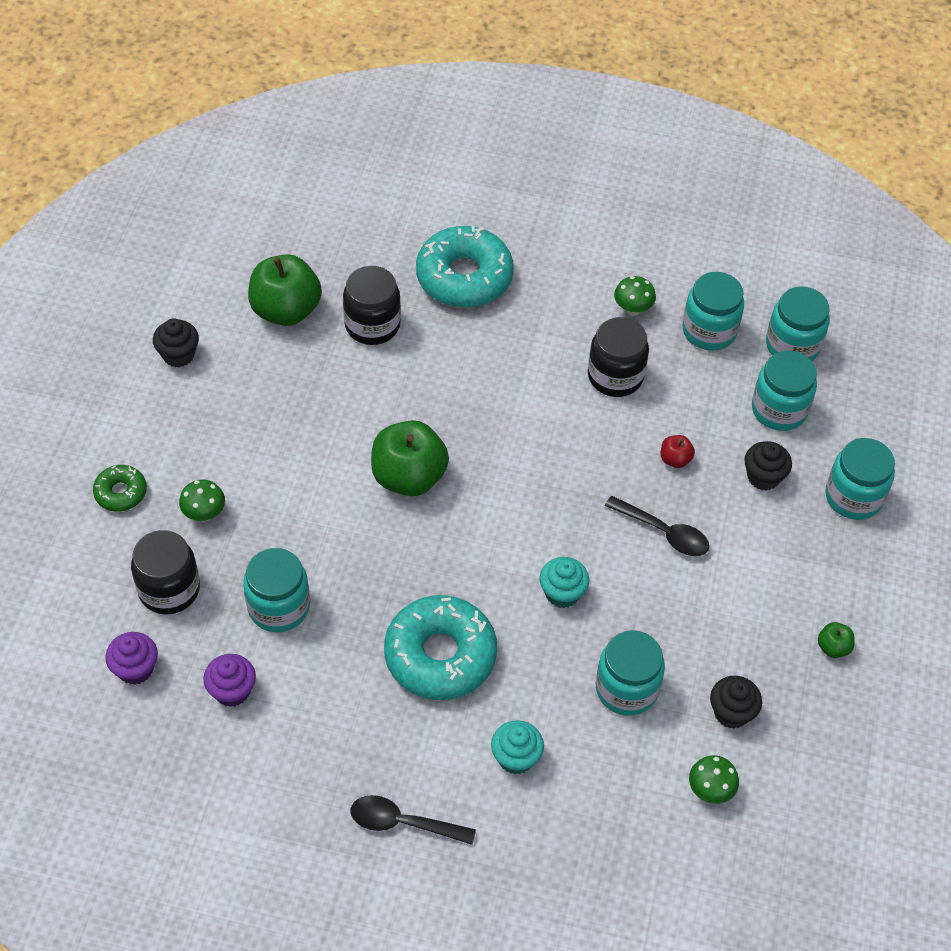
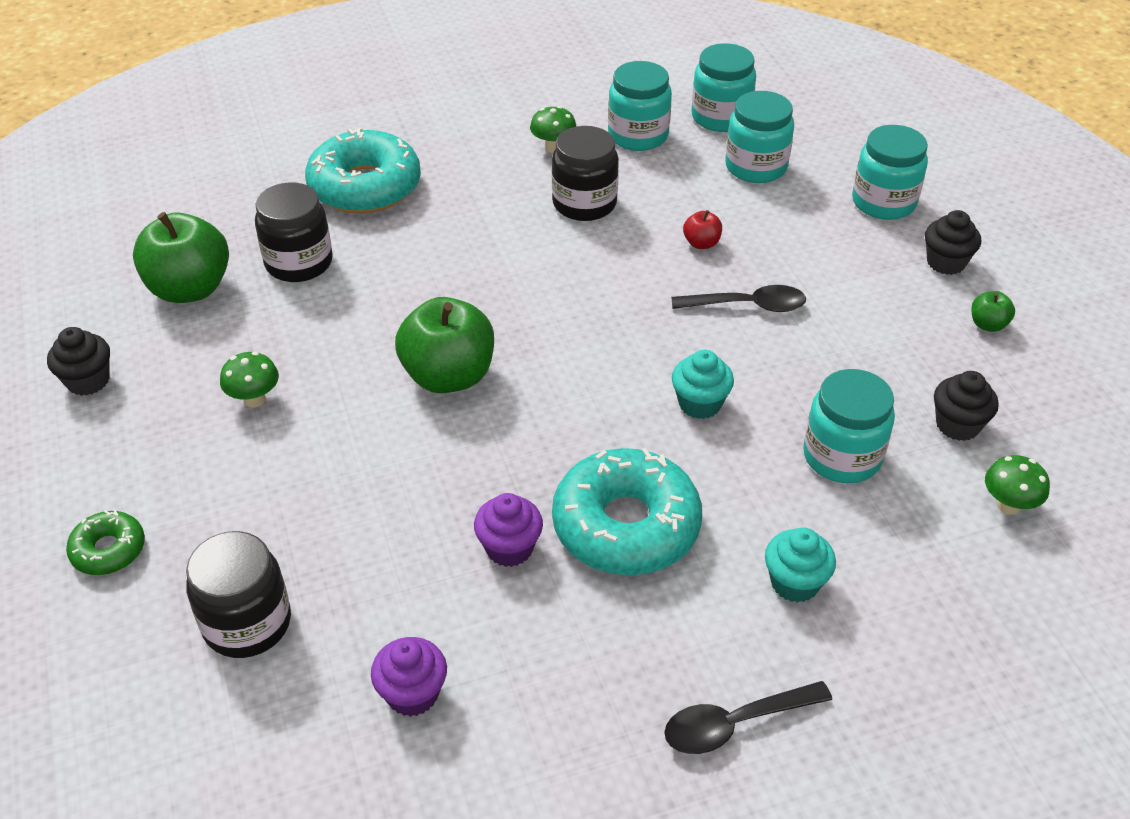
camera: 30 degrees left, 10 degrees down
purple cupcake [105,632,158,685] -> purple cupcake moved to [474,493,543,567]
green mushroom [179,479,225,522] -> green mushroom moved to [220,352,279,408]
turquoise jar [243,548,310,632] -> none
black cupcake [744,441,792,490] -> black cupcake moved to [925,210,981,275]

